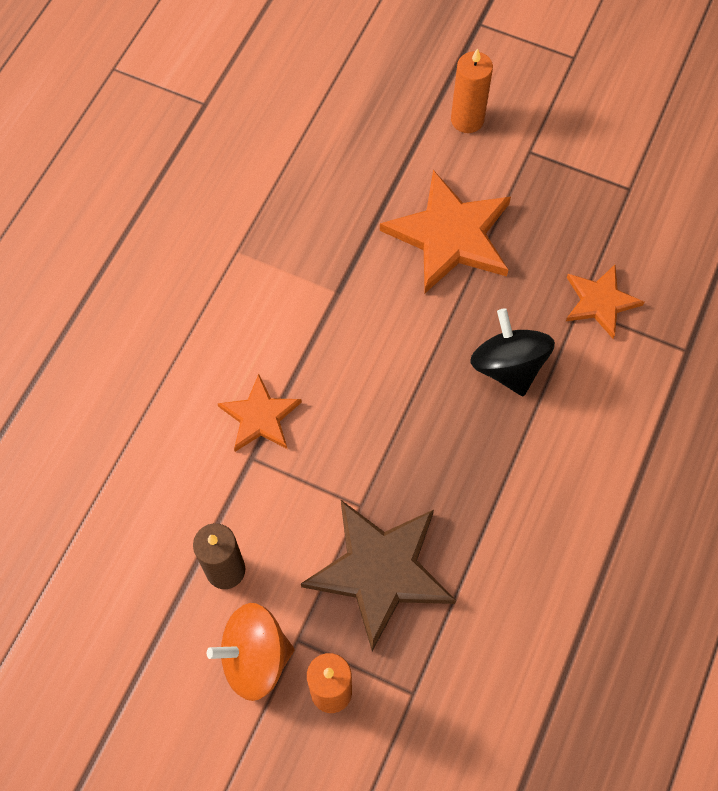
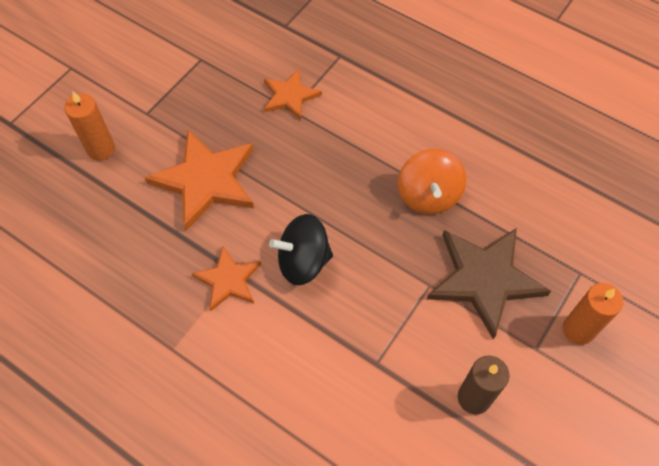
camera: 80 degrees left, 5 degrees down
orange spinning top [207,603,295,701] -> orange spinning top moved to [398,149,466,214]
orange star [217,374,302,452] -> orange star moved to [191,246,261,311]
black spinning top [470,308,555,396] -> black spinning top moved to [269,214,333,285]

